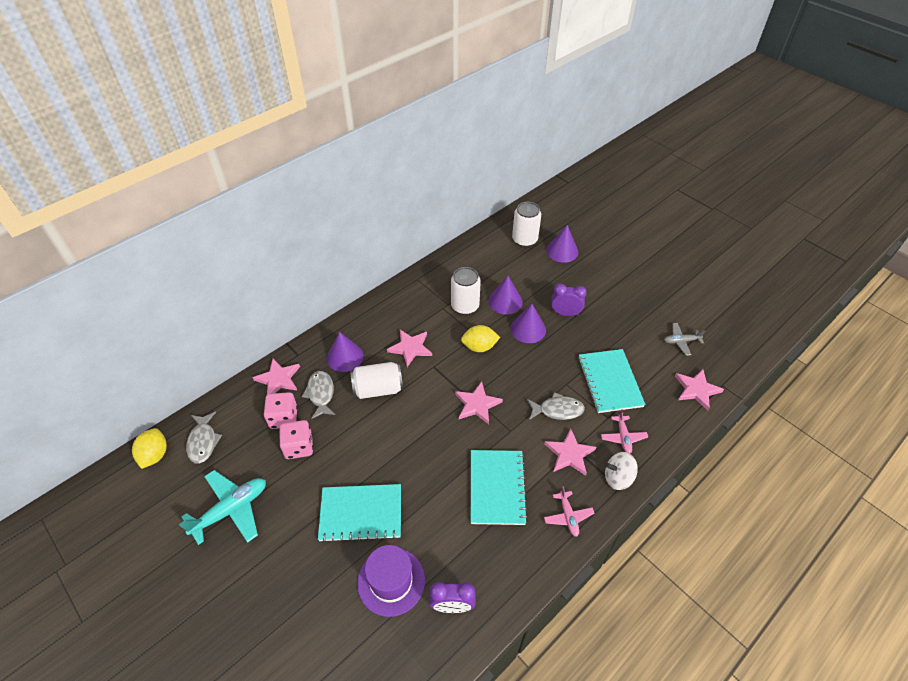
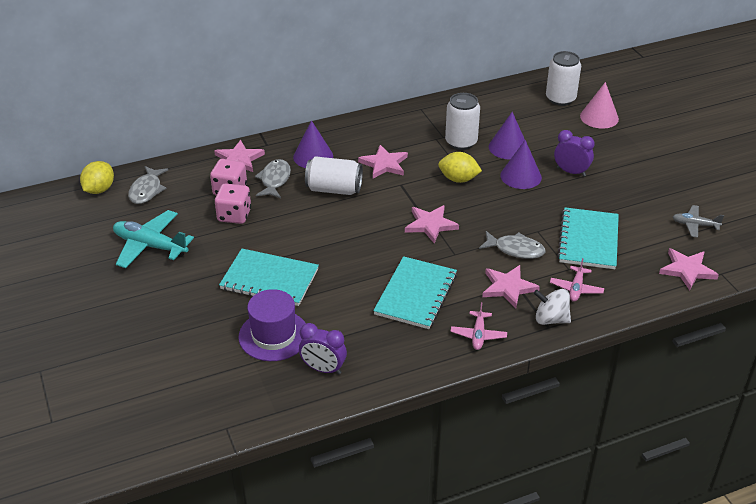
camera: 20 degrees right, 10 degrees down
turquoise plane [179,470,266,545] -> turquoise plane turned 135 degrees counterclockwise [113,210,194,268]
purple cone [546,225,578,263] -> pink cone [580,82,619,129]

